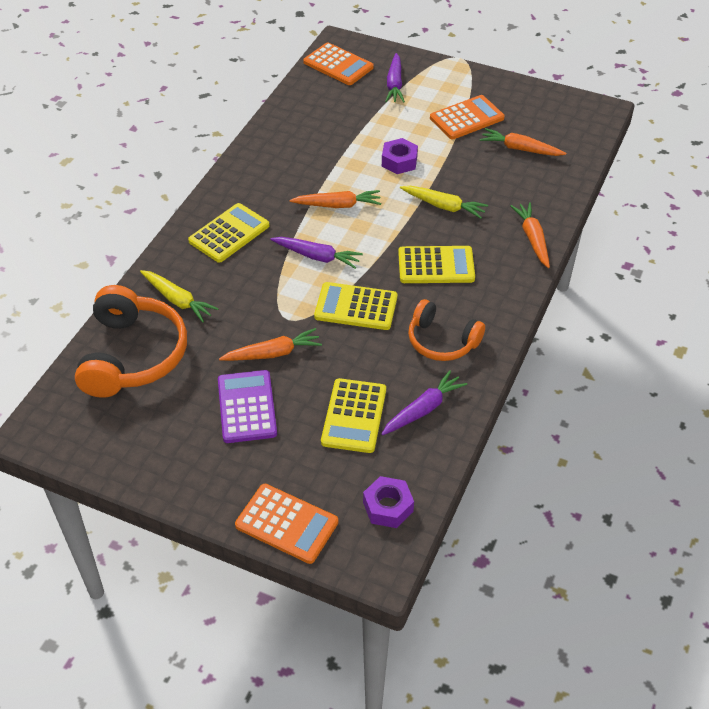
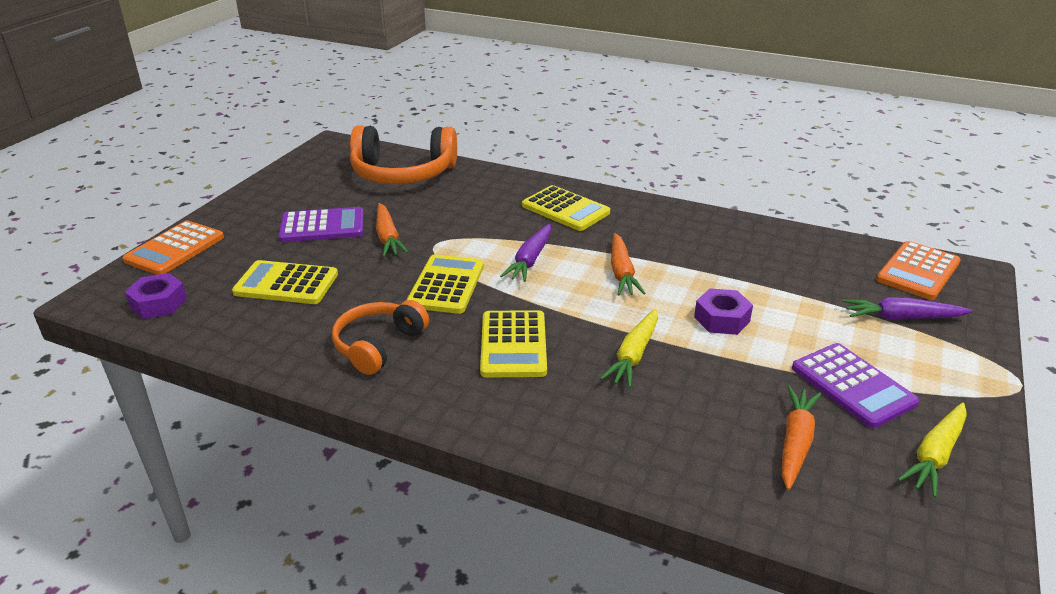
camera: 90 degrees right, 15 degrees down
yellow carrot [140,270,219,322] -> yellow carrot moved to [898,403,967,498]
purple carrot [381,370,467,435] -> none
orange calculator [430,95,505,139] -> purple calculator [792,343,919,428]
orange carrot [510,202,550,268] -> none

